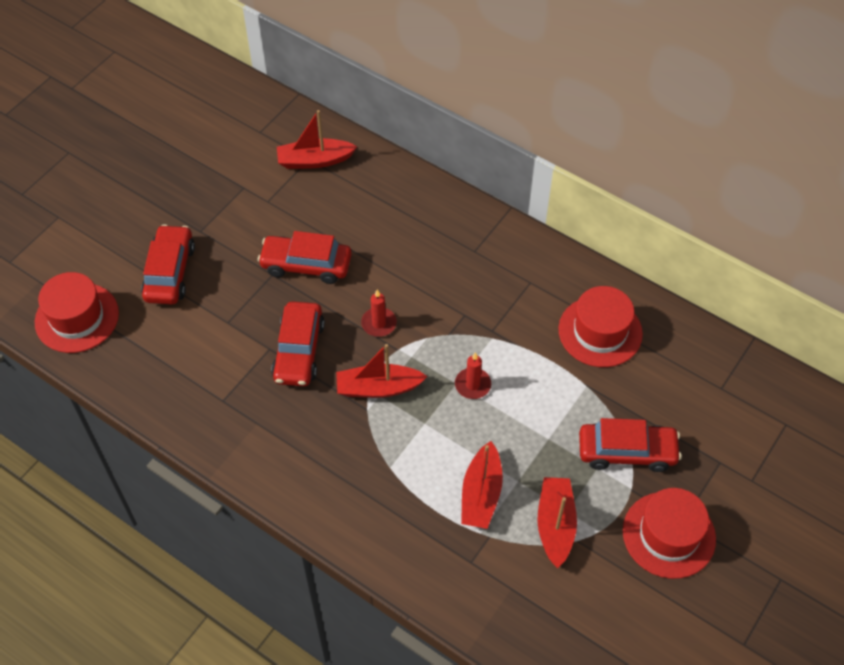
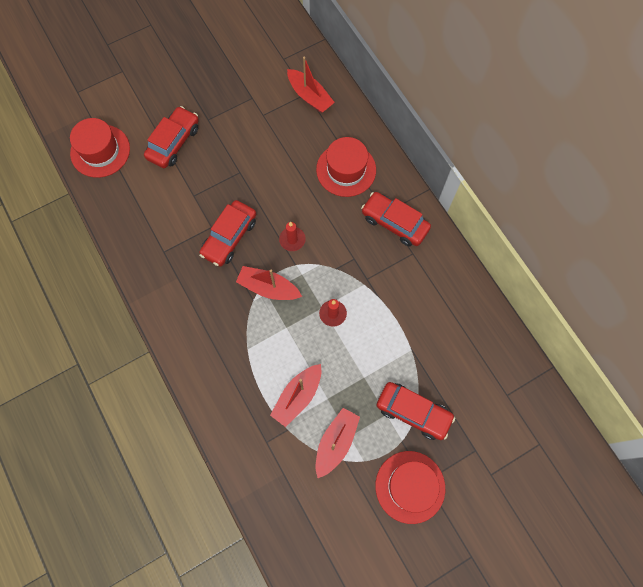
camera: 25 degrees right, 15 degrees up
red car [258,231,352,284] -> red car moved to [361,192,431,246]
red boat [277,110,358,169] -> red boat turned 150 degrees counterclockwise [287,57,335,113]
red hat [558,286,643,367] -> red hat moved to [316,137,376,197]

